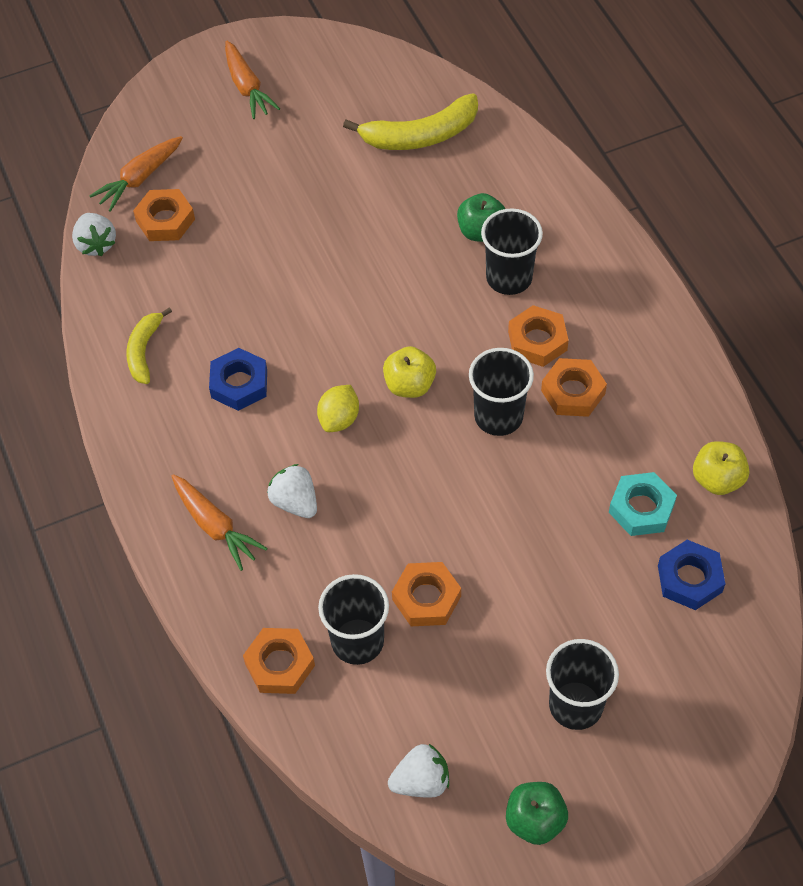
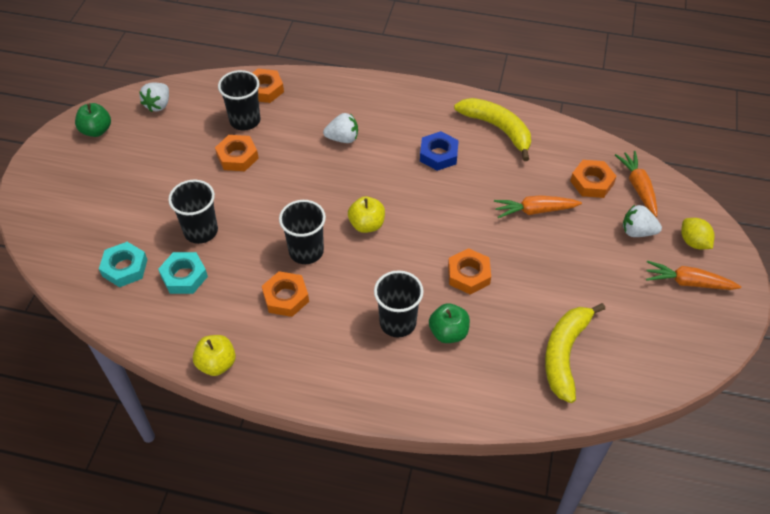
camera: 125 degrees right, 5 degrees down
white strawberry [72,213,116,256] -> white strawberry moved to [623,205,662,237]
yellow banana [126,307,172,384] -> yellow banana [454,98,531,161], size x1.63
orange carrot [172,474,268,571] -> orange carrot moved to [494,195,582,218]
yellow lemon [317,385,359,432] -> yellow lemon moved to [681,218,715,249]
orange nut [508,305,569,367] -> orange nut moved to [448,248,491,295]
black cup [546,639,619,730] -> black cup moved to [168,180,218,244]
blue nut [658,540,725,610] -> turquoise nut [99,242,147,287]
yellow apple [693,441,749,495] -> yellow apple moved to [193,335,236,376]

